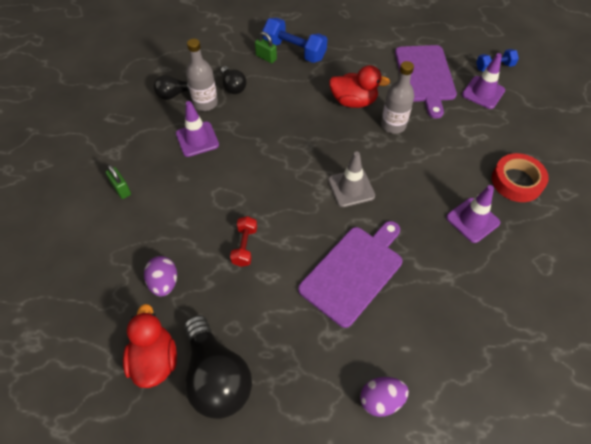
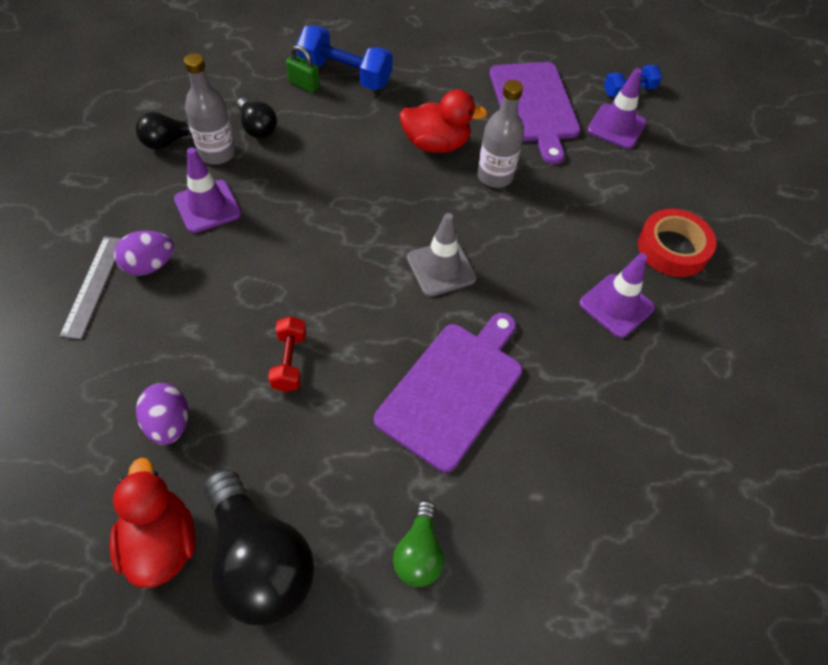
camera: 10 degrees left, 0 degrees up
green padlock [106,164,131,199] -> grey ruler [60,236,121,339]
purple egg [360,377,409,417] -> purple egg moved to [114,231,174,276]
none -> green light bulb [393,500,444,587]

